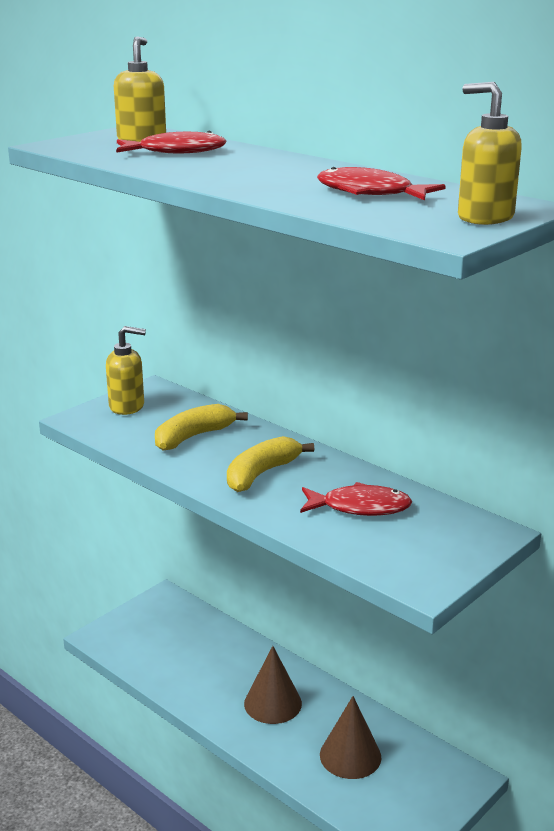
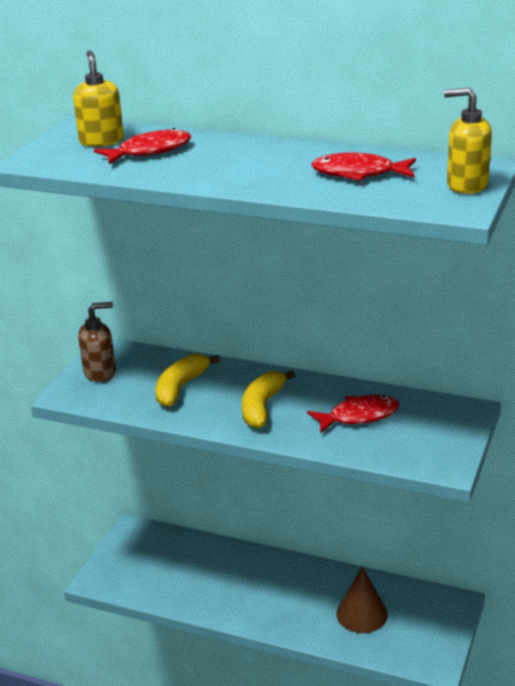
camera: 20 degrees left, 5 degrees up
yellow soap dispenser [106,326,146,415] -> brown soap dispenser [78,302,116,382]
brown cone [244,646,302,724] -> none

